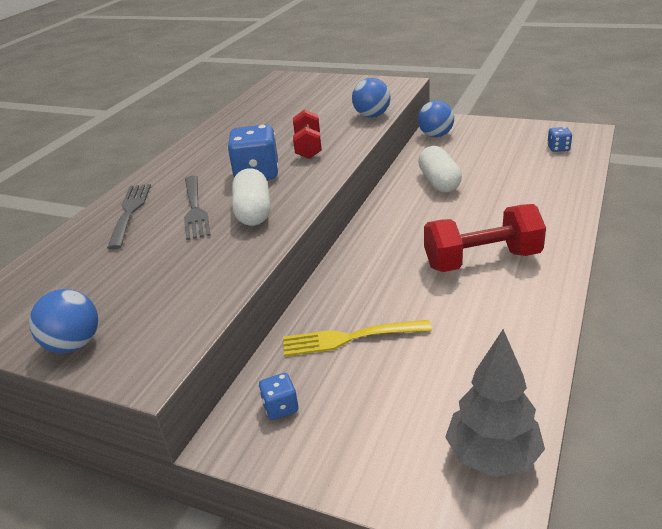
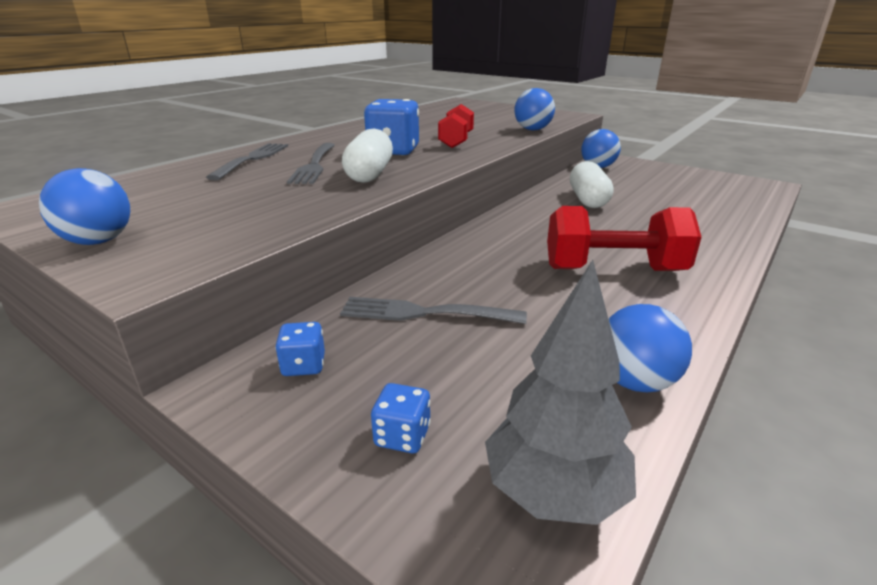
camera: 10 degrees right, 5 degrees down
yellow fork [283,320,432,357] -> grey fork [340,297,527,324]
blue dice [547,127,572,152] -> blue dice moved to [371,383,431,453]
none -> blue ball [609,304,692,392]

